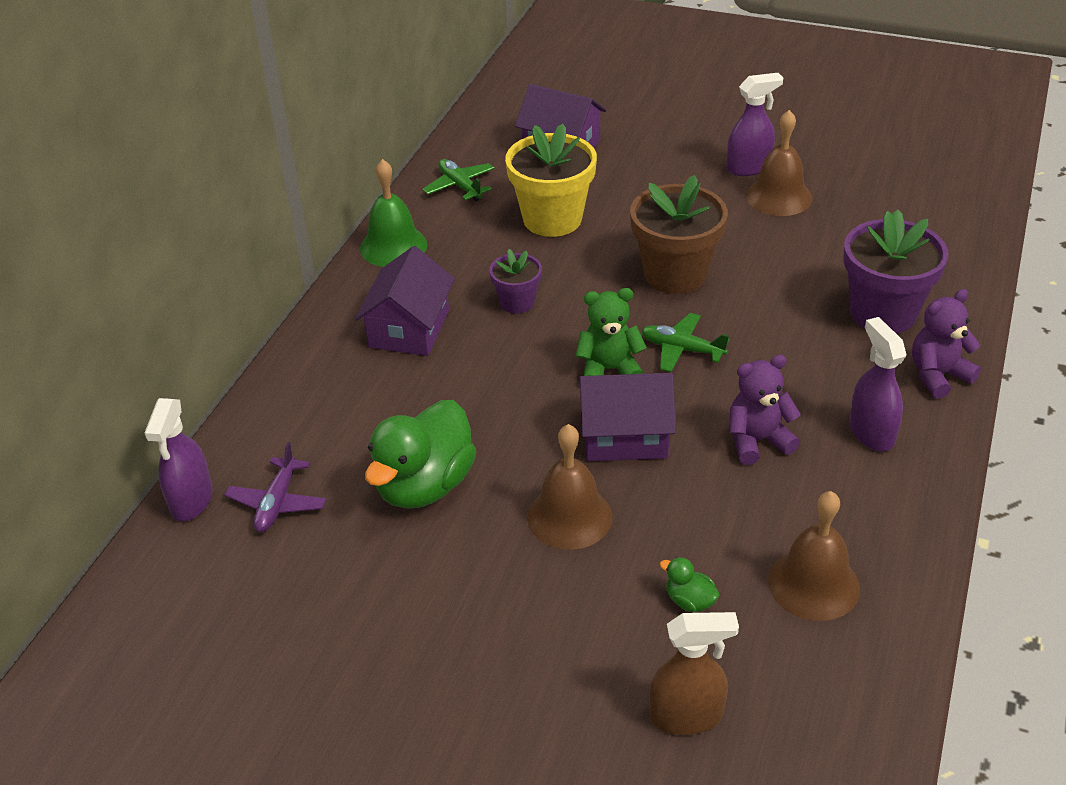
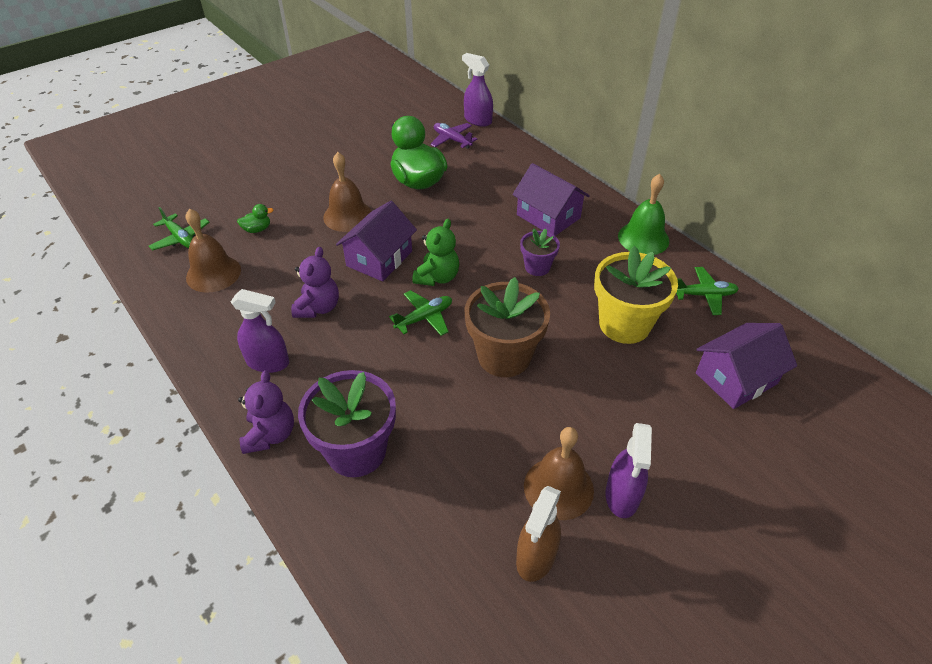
camera: 120 degrees right, 5 degrees up
brown spray bottle [649,612,739,735] -> brown spray bottle moved to [516,486,561,582]
none -> green plane [149,207,210,250]

